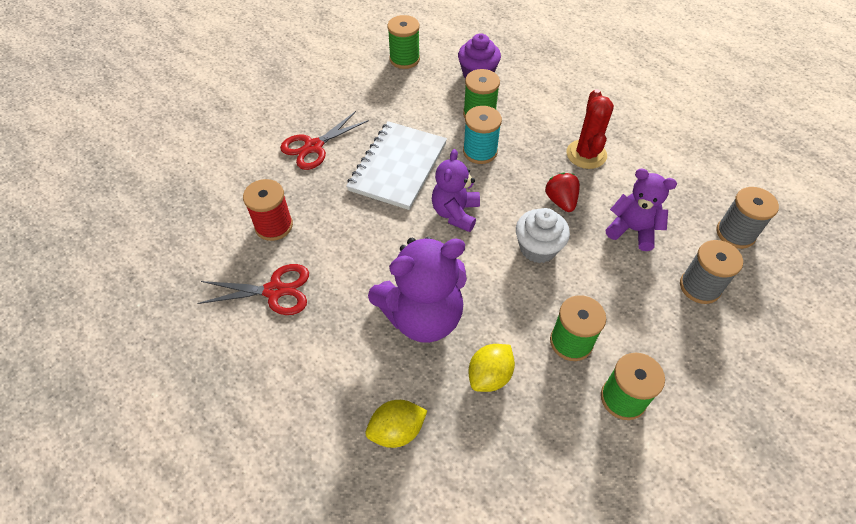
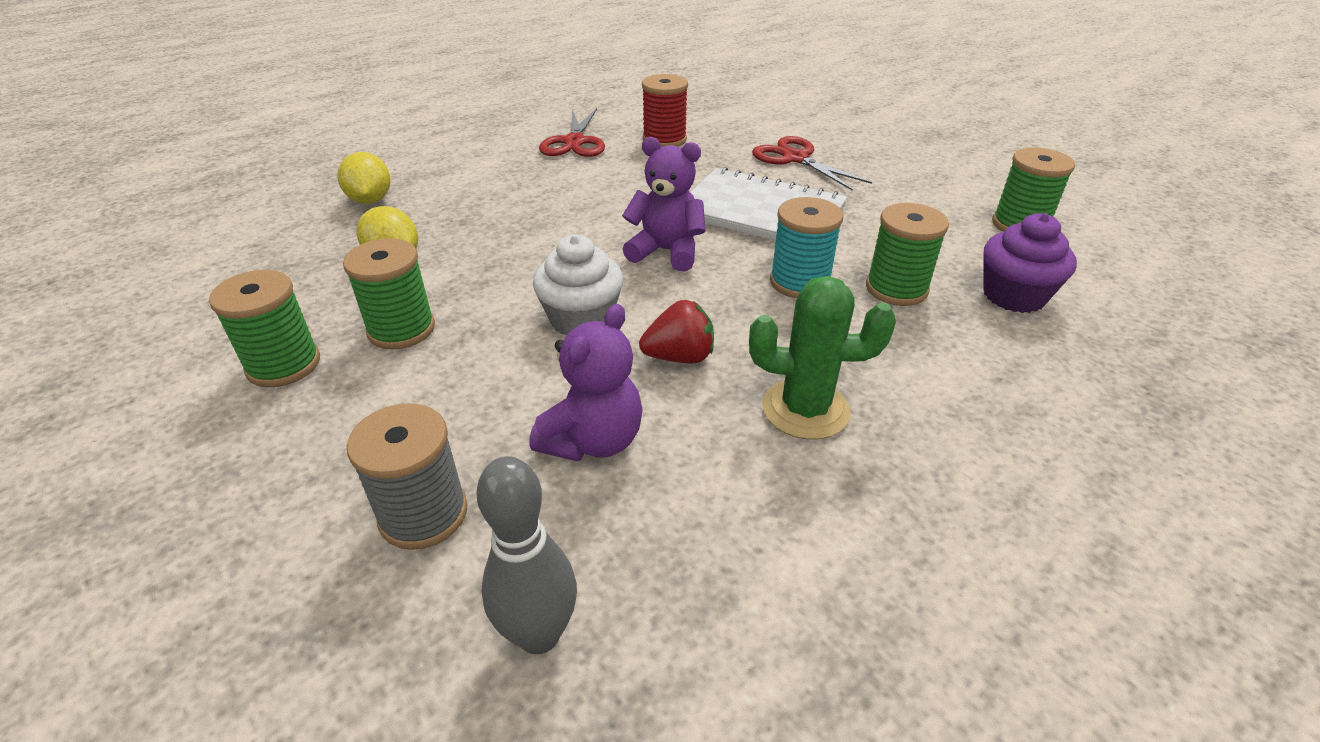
camera: 95 degrees right, 15 degrees down
purple teddy bear [368,237,467,343] -> none
red cactus [566,89,614,169] -> green cactus [749,276,896,440]
grey spool [716,187,779,249] -> grey bowling pin [476,456,577,654]

